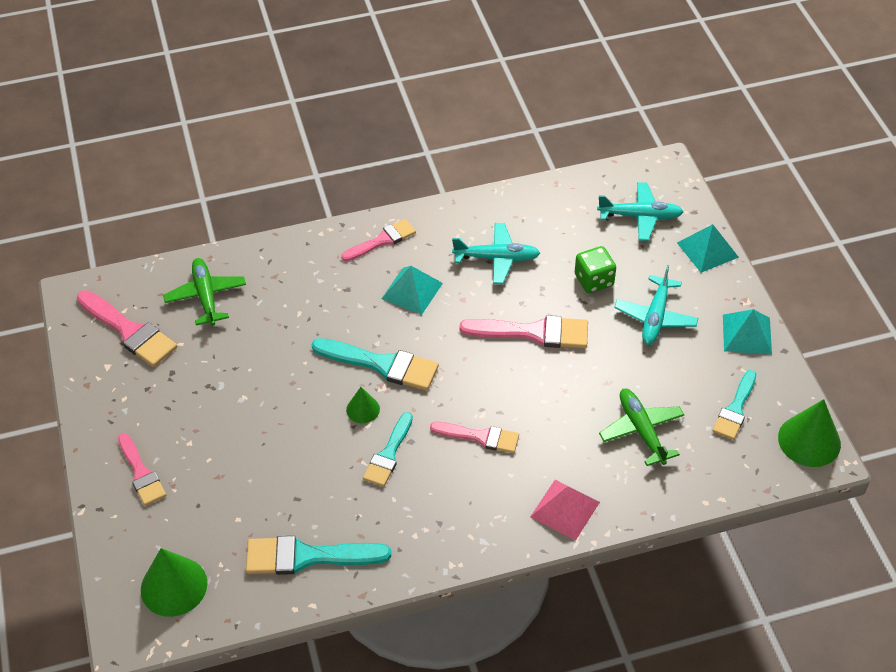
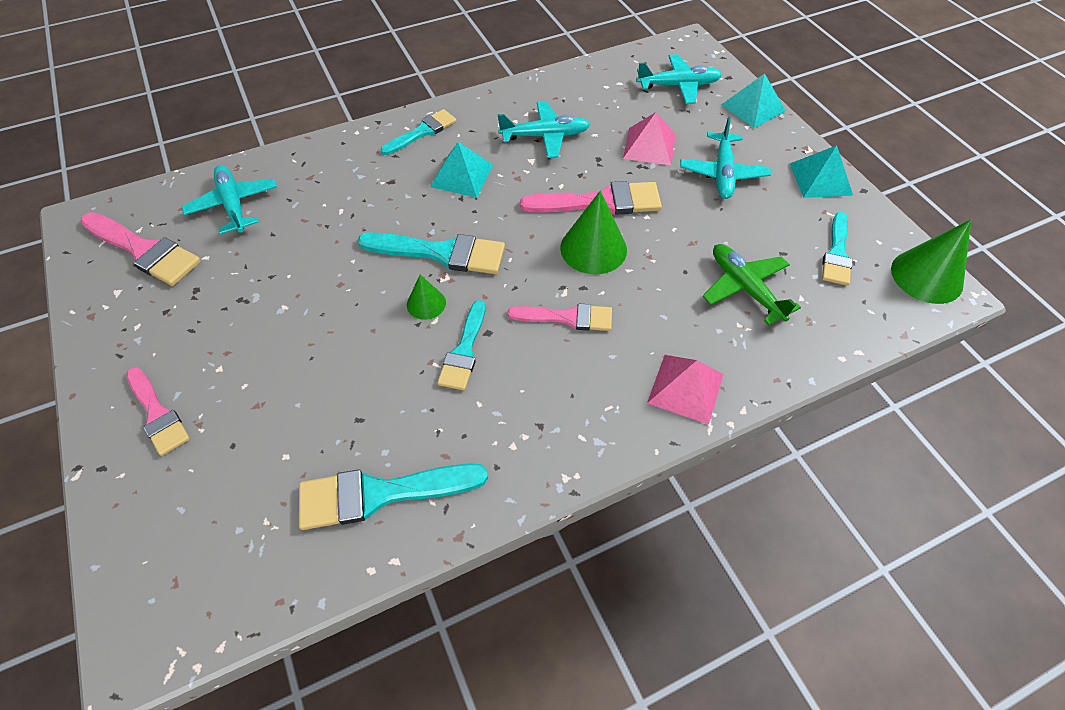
camera: 10 degrees left, 5 degrees up
green cone [141,548,207,617] -> green cone moved to [560,191,627,274]
green plane [163,258,246,326] -> turquoise plane [182,165,277,234]
pink brush [341,219,416,261] -> turquoise brush [381,109,457,155]
green dice [575,246,616,293] -> pink pyramid [623,112,676,165]

